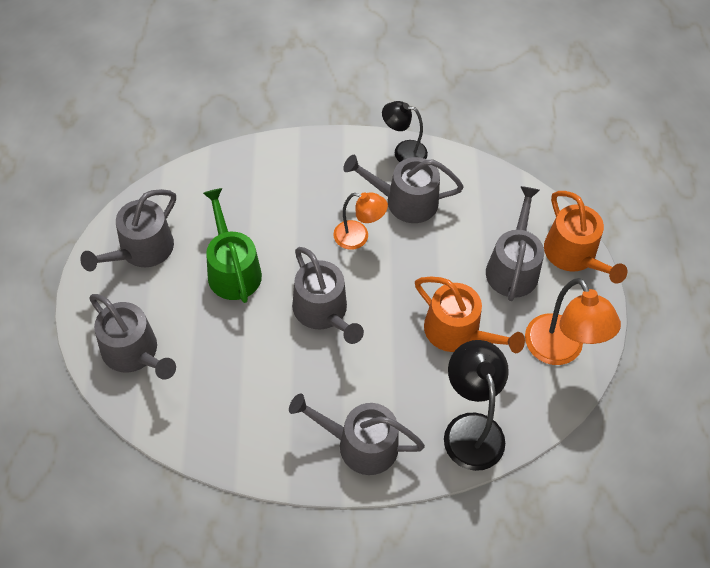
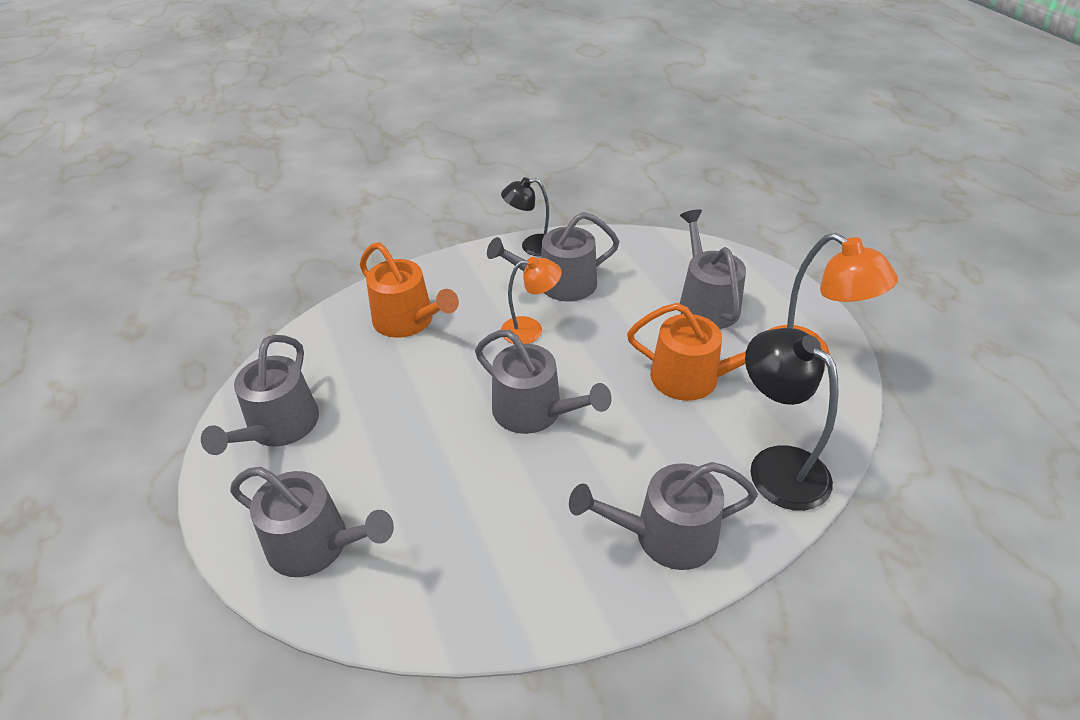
camera: 20 degrees left, 15 degrees down
green watering can [203,188,262,303] -> none
orange watering can [544,191,627,284] -> orange watering can moved to [360,242,459,338]

